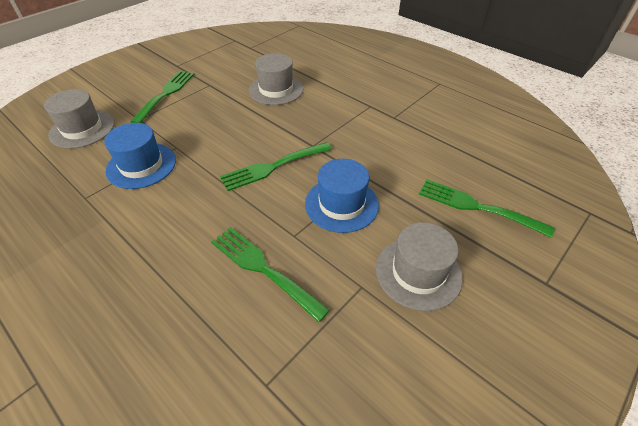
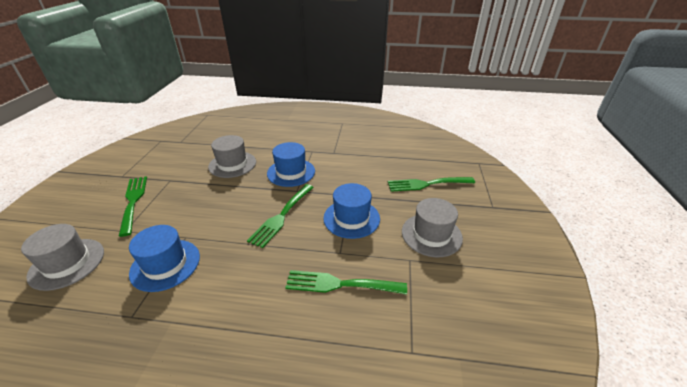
camera: 35 degrees left, 10 degrees down
none -> blue hat [267,142,315,187]

